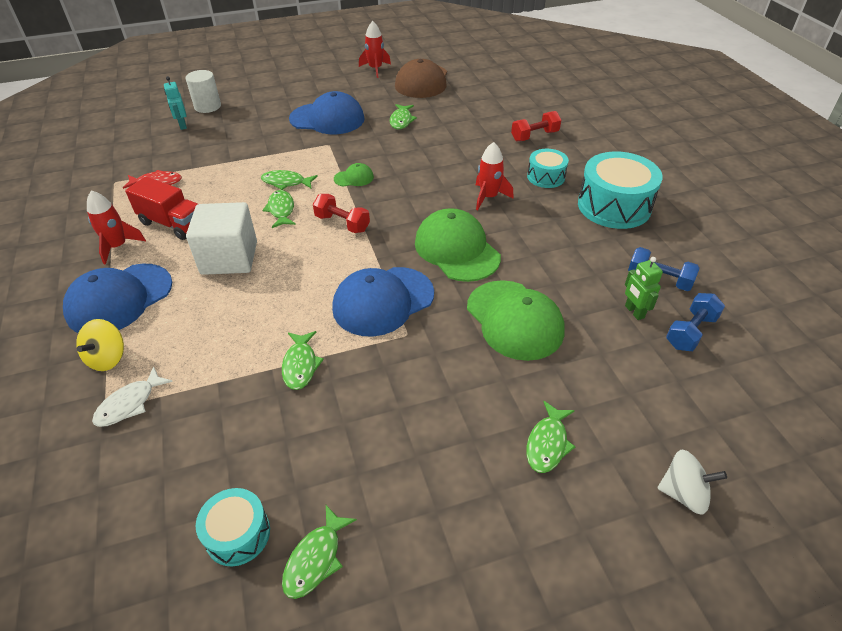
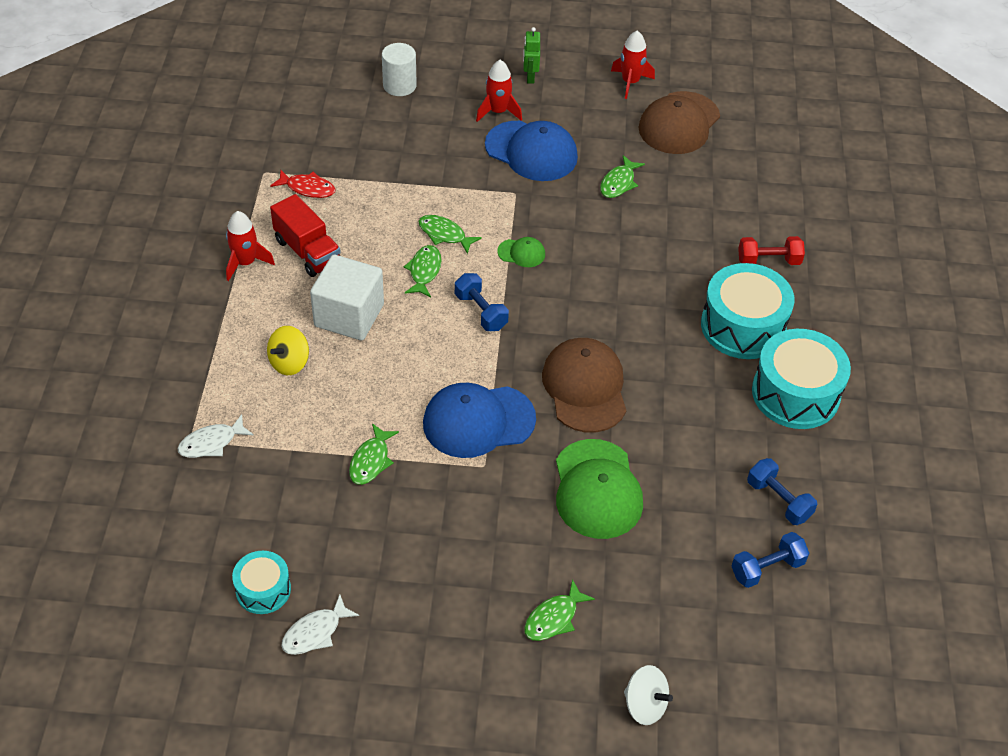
camera: 20 degrees right, 5 degrees up
blue cap [63,264,172,333] -> none
yellow spinning top [76,319,124,371] -> yellow spinning top moved to [267,326,309,375]
turquoise robot [164,76,187,130] -> none
green fish [282,505,357,599] -> white fish [281,595,359,655]
red dumbbell [313,194,370,233] -> blue dumbbell [455,273,509,331]
green cap [415,208,501,282] -> brown cap [542,338,626,433]
red rocket [476,142,514,210] -> red rocket moved to [476,60,522,122]
turquoise drum [527,149,569,188] -> turquoise drum [701,263,795,359], size x1.81
green robot [625,257,663,320] -> green robot moved to [523,27,540,84]

